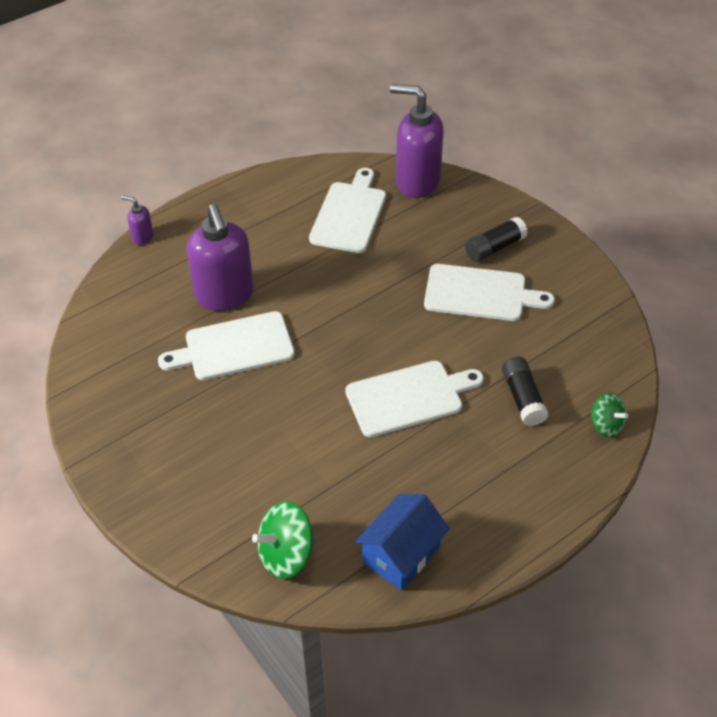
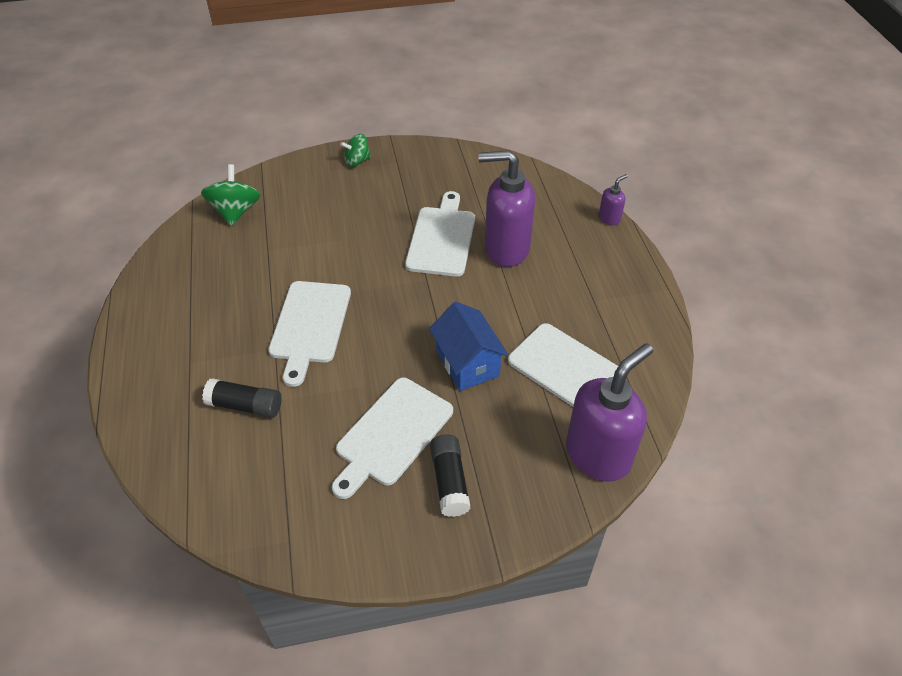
camera: 115 degrees right, 0 degrees up
blue house [355,494,449,591] -> blue house moved to [429,301,508,391]
green spinning top [591,392,628,438] -> green spinning top moved to [340,134,371,167]

